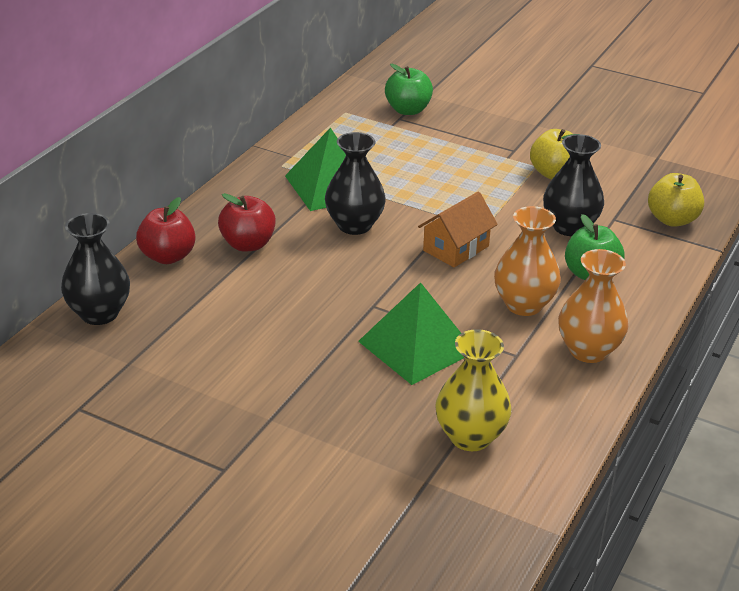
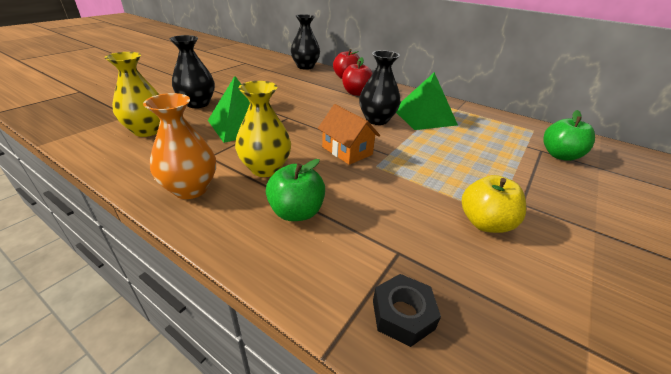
camera: 95 degrees right, 0 degrees up
orange vase [494,206,561,316] -> yellow vase [235,81,291,177]
black vase [543,134,604,236] -> black vase moved to [169,35,215,108]
yellow apple [648,173,704,227] -> black nut [373,274,441,347]

